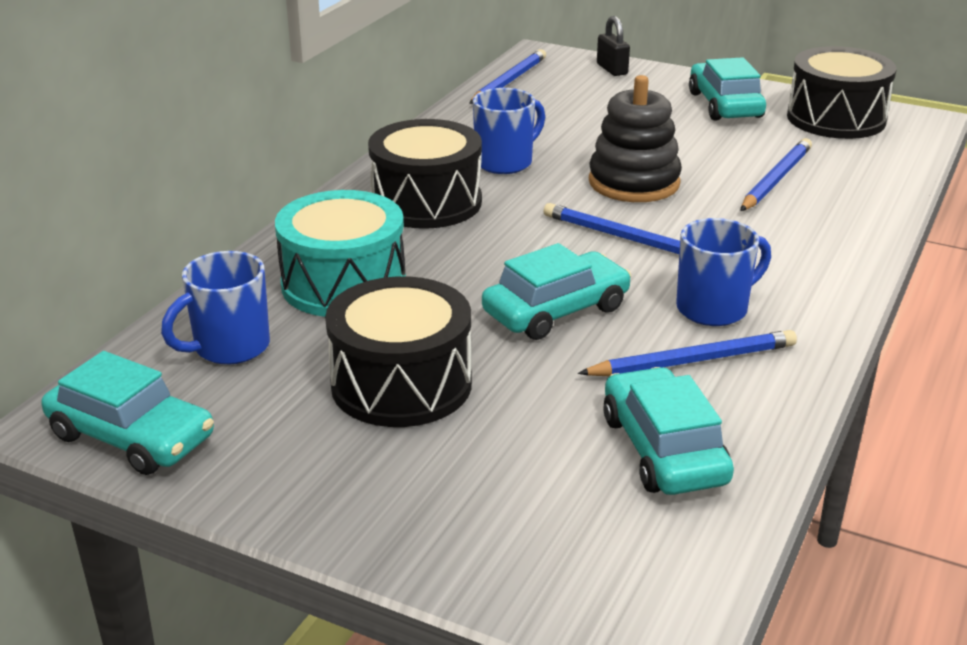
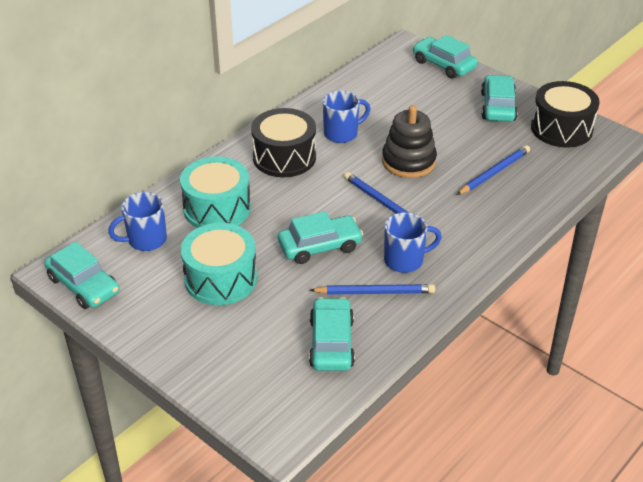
camera: 15 degrees right, 10 degrees up
black drum [325,276,472,427] -> turquoise drum [181,223,257,305]
blue pencil [469,49,546,104] -> none
black padlock [597,16,630,76] -> turquoise car [413,35,478,79]

